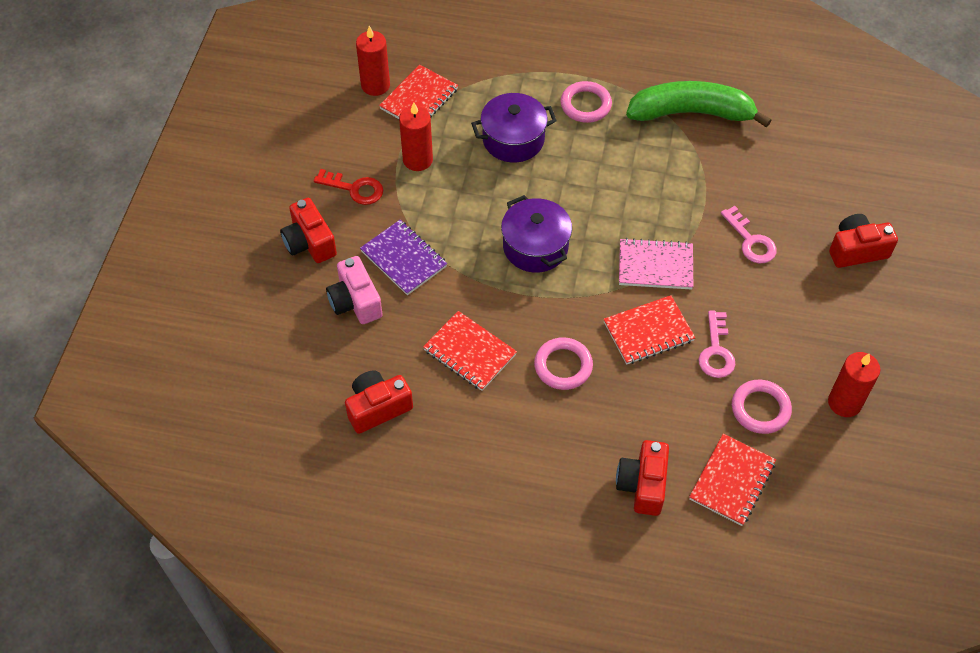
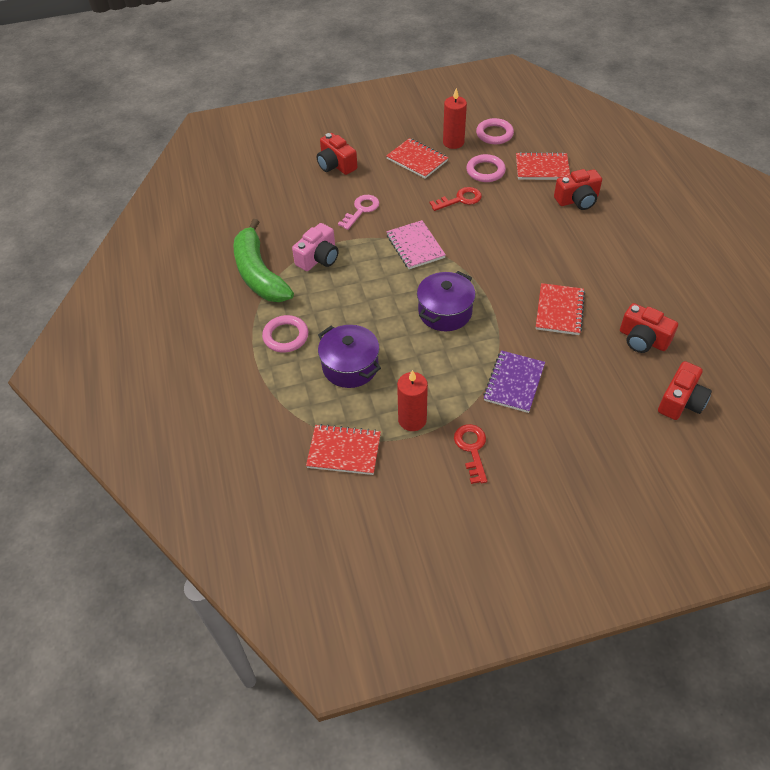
camera: 115 degrees left, 5 degrees down
red camera [280,198,337,263] -> red camera moved to [658,361,712,420]
pink camera [326,256,383,324] -> pink camera moved to [292,223,339,271]
red candle [356,26,390,96] -> none
pink ring [534,337,593,390] -> pink ring moved to [476,118,514,144]
red notebook [603,295,695,365] -> red notebook moved to [386,138,448,179]
pink key [699,311,736,378] -> red key [430,187,482,211]

